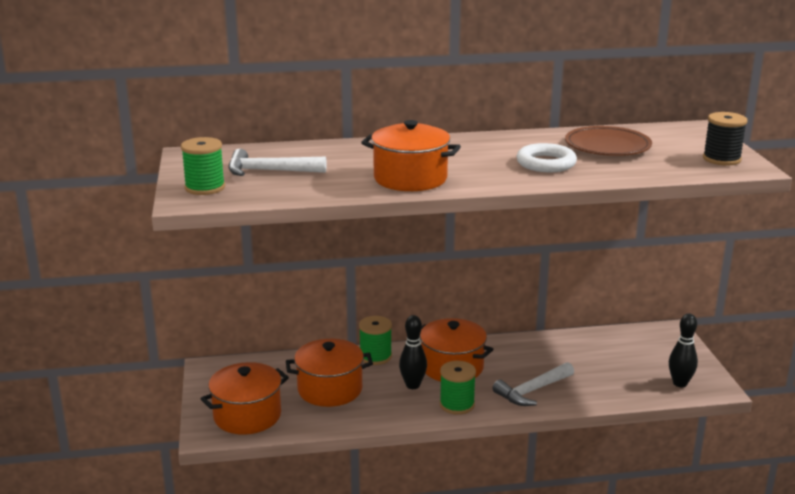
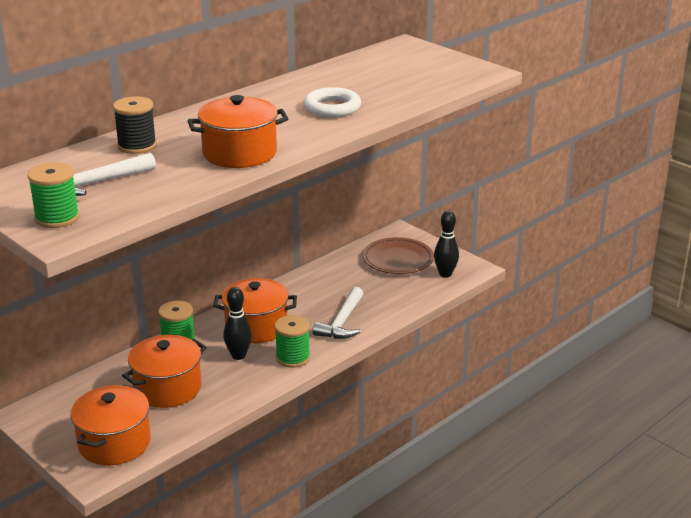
camera: 35 degrees left, 5 degrees up
brown plate [565,126,652,156] -> brown plate moved to [363,237,434,274]
black spool [703,112,748,166] -> black spool moved to [113,96,157,154]

